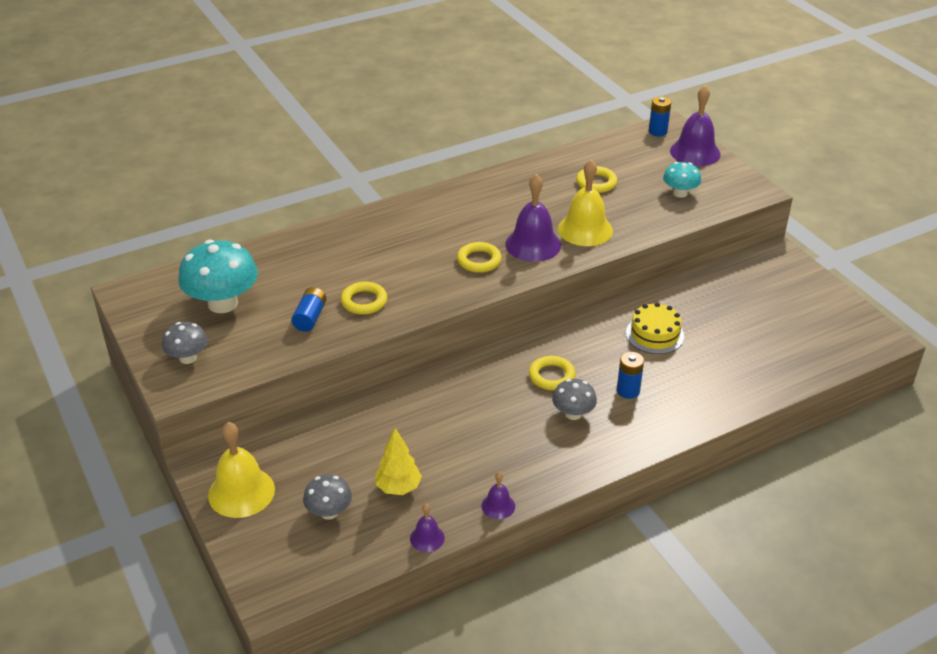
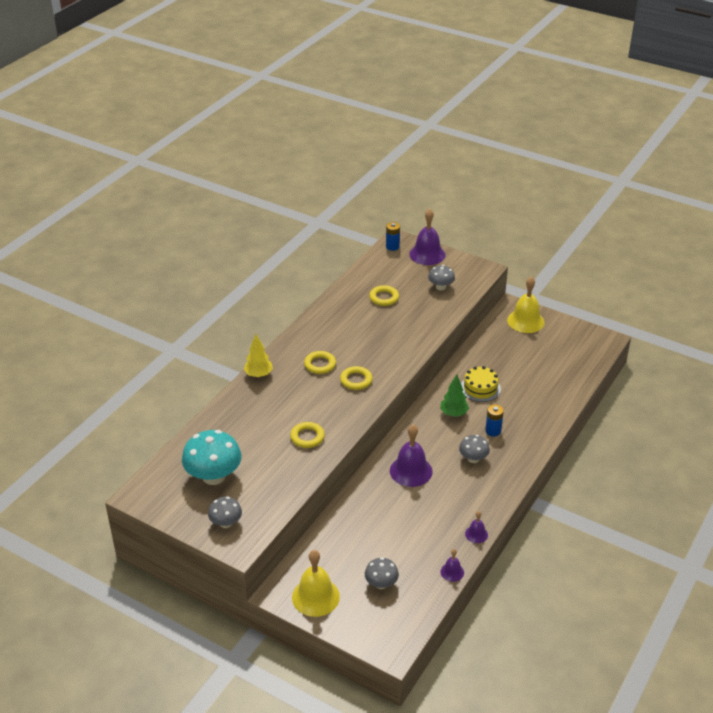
camera: 30 degrees left, 0 degrees up
blue battery [291,287,326,332] -> none
yellow tree [375,428,422,495] -> yellow tree moved to [244,334,273,377]
purple bell [505,174,561,262] -> purple bell moved to [390,425,432,487]
yellow ring [529,356,576,390] -> yellow ring moved to [304,351,336,374]
yellow bell [558,160,613,246] -> yellow bell moved to [507,276,544,333]
turquoise mushroom [663,162,701,198] -> grey mushroom [428,265,455,291]
none -> green tree [440,374,469,417]

